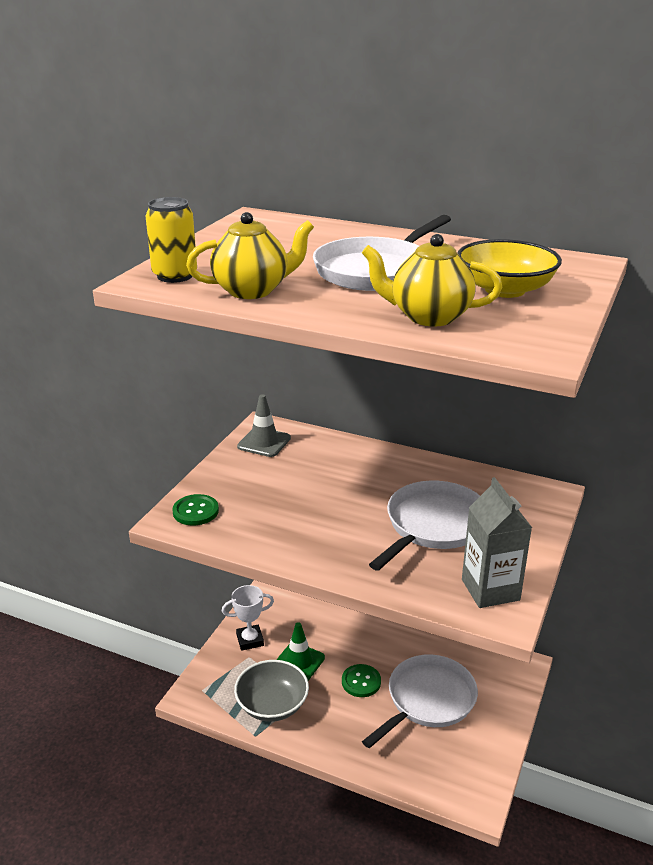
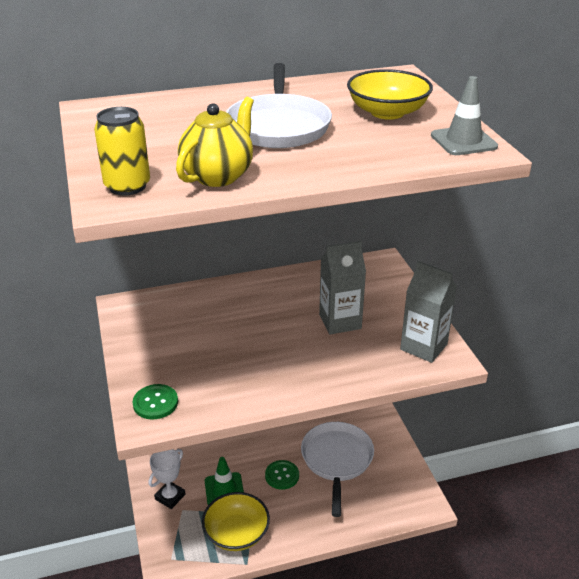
camera: 40 degrees left, 5 degrees up
grey bowl [234,660,309,722] -> yellow bowl [202,492,270,551]
grey traffic cone [237,394,291,457] -> grey traffic cone moved to [431,76,498,155]
yellow teapot [362,234,502,327] -> none
white pan [369,481,480,571] -> grey carton [319,241,366,334]

